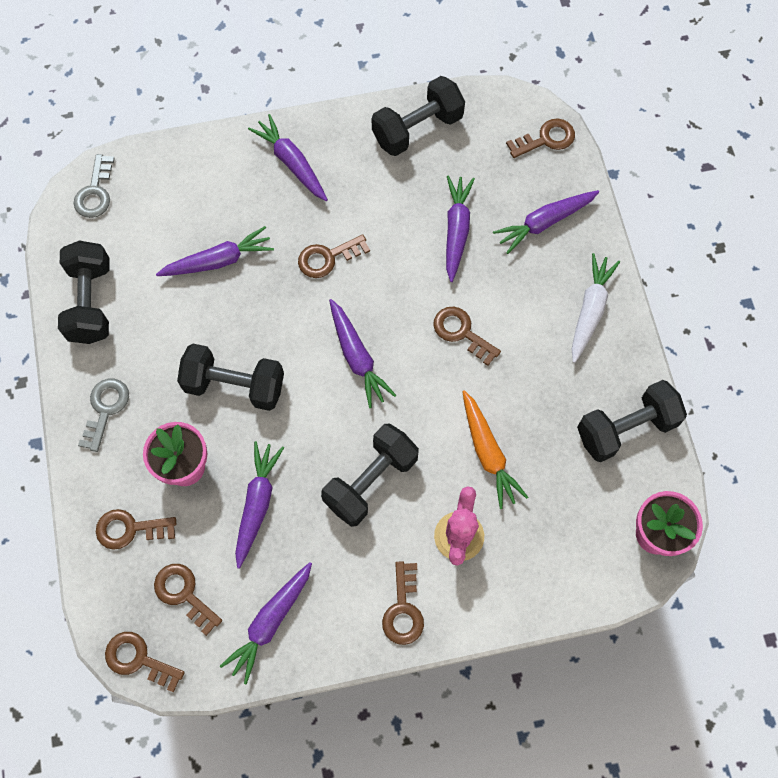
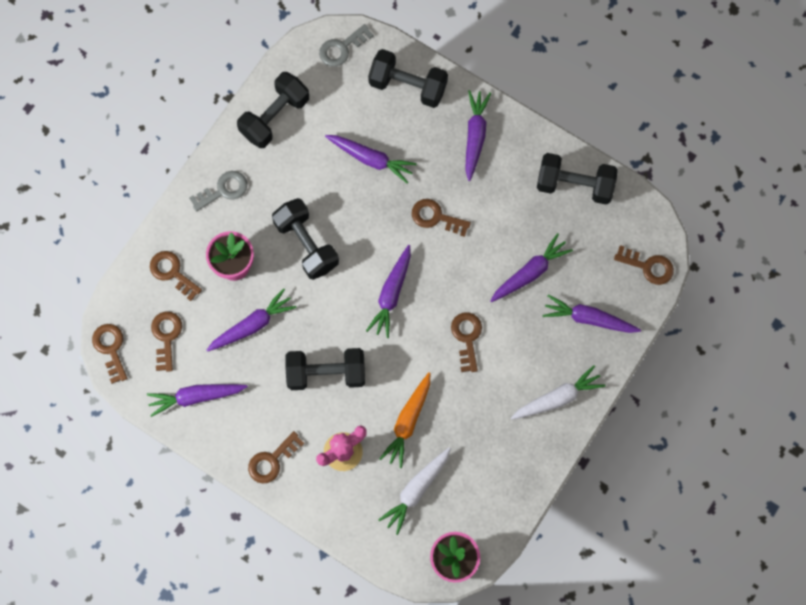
camera: 45 degrees right, 5 degrees up
black dumbbell [577,380,687,462] -> black dumbbell moved to [368,49,448,108]
none -> white carrot [378,447,451,535]

